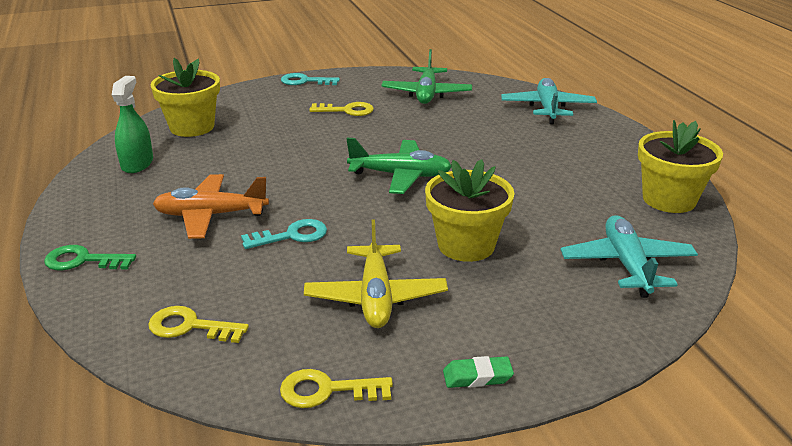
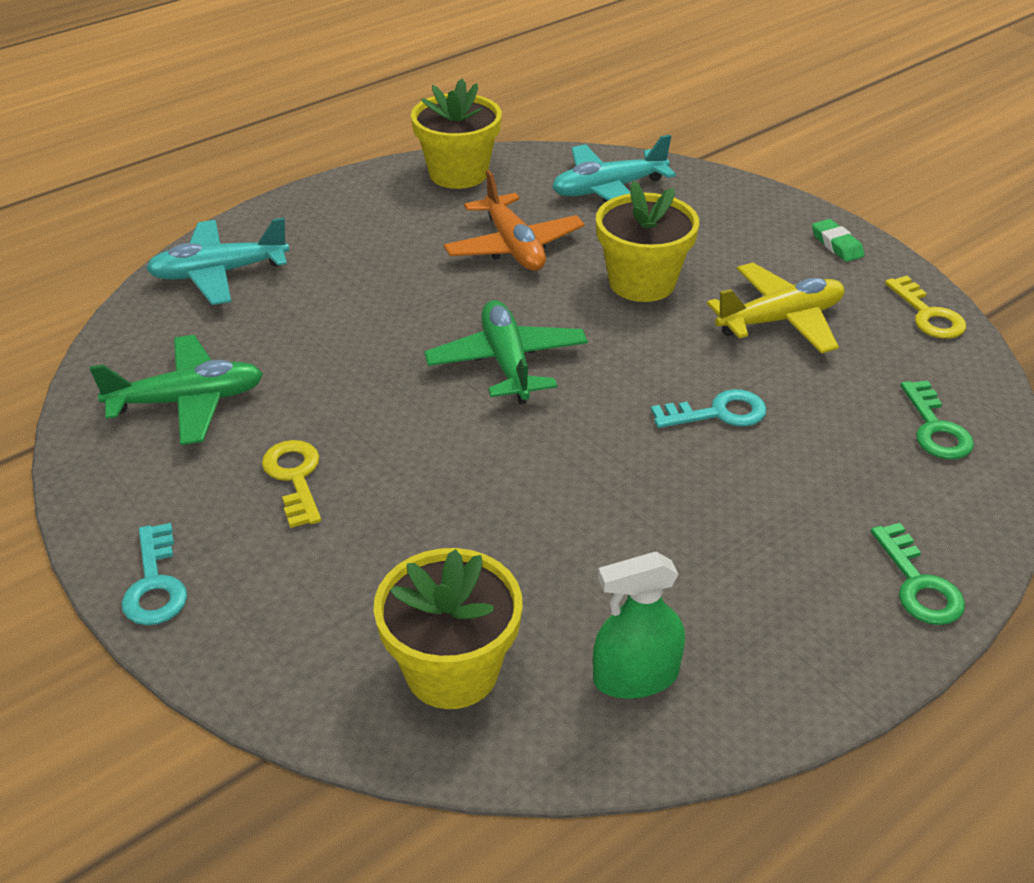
camera: 110 degrees left, 10 degrees up
yellow key [148,306,249,343] -> green key [900,380,974,459]
orange plane [153,174,269,239] -> orange plane moved to [444,170,584,271]
turquoise key [241,219,327,249] -> turquoise key turned 120 degrees clockwise [651,389,767,428]

